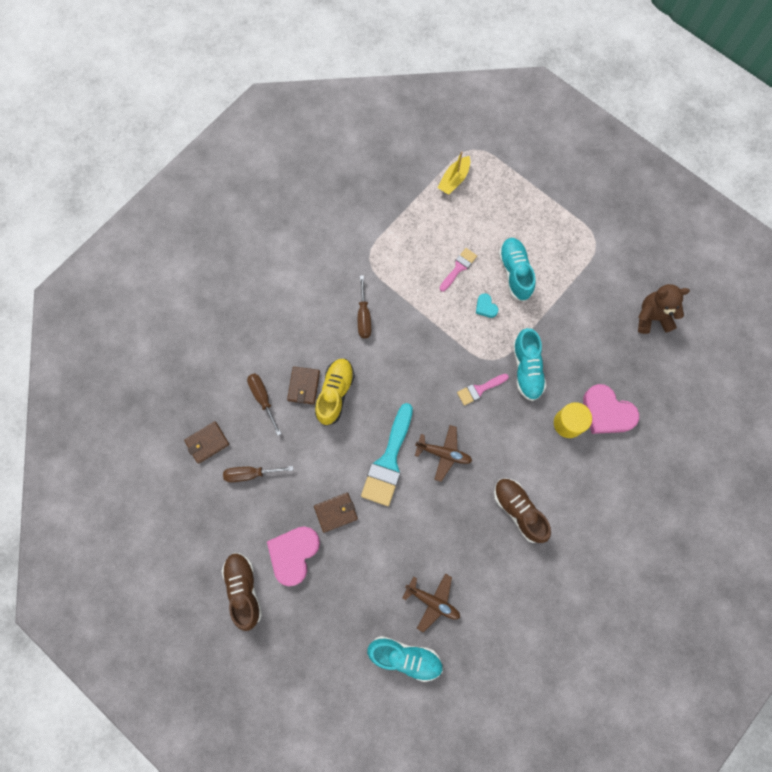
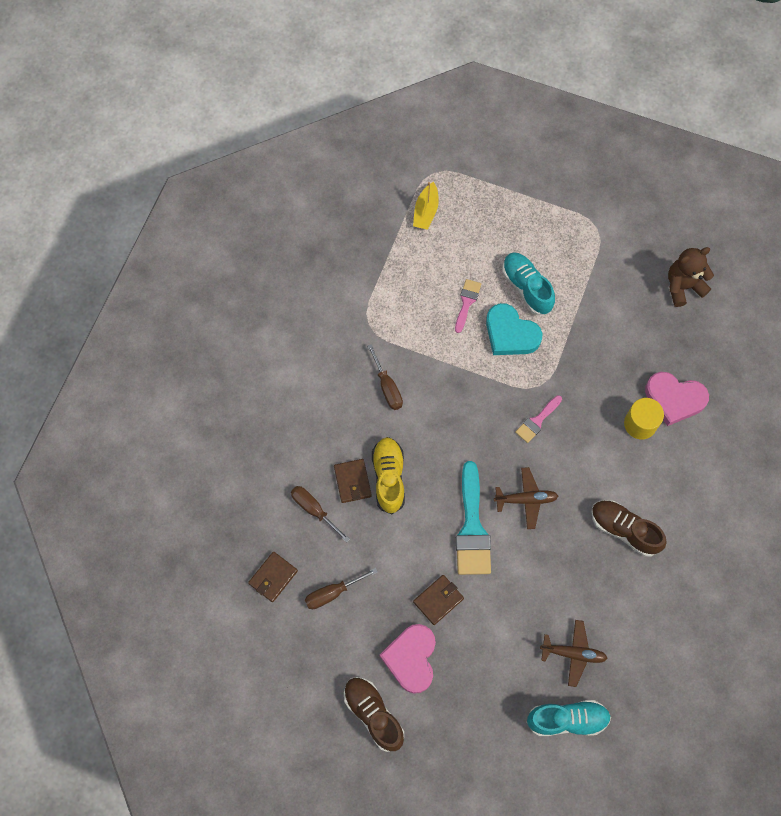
camera: 20 degrees left, 5 degrees down
turquoise heart [476,294,498,318] -> turquoise heart [486,303,543,355], size x2.14
turquoise shoe [513,328,546,401] -> none

